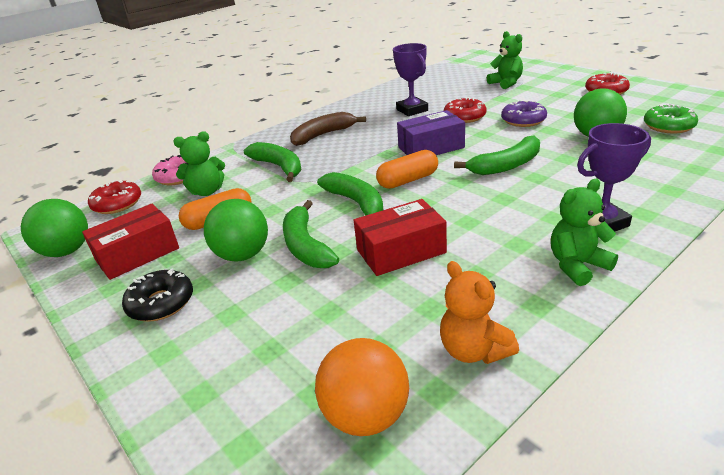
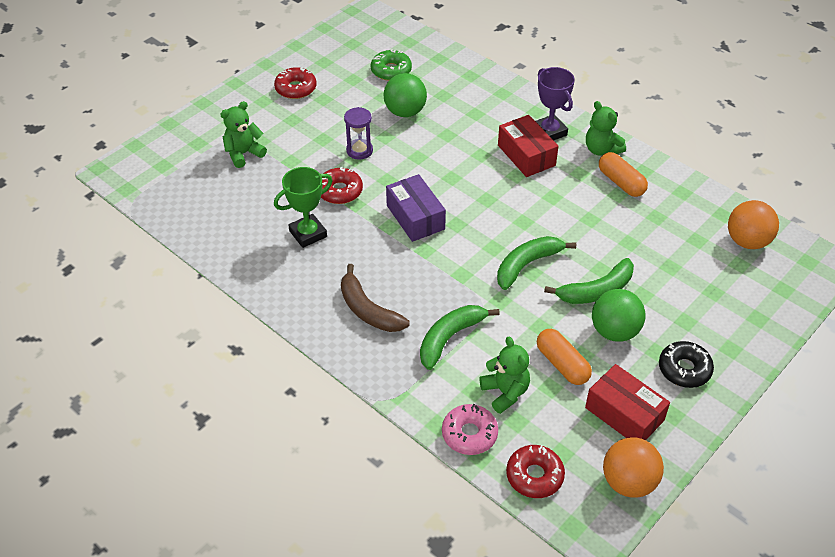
camera: 100 degrees left, 15 degrees up
green ball [21,199,88,257] -> orange ball [603,437,664,498]
red box [354,199,447,276] -> red box moved to [498,115,559,177]
orange capsule [376,150,438,189] -> orange capsule moved to [599,152,648,197]
purple trophy [393,43,428,116] -> green trophy [274,167,333,248]
orange teddy bear [440,261,519,364] -> none
green banana [454,135,540,175] -> none
purple donut [501,100,547,127] -> purple hourglass [344,107,373,160]

